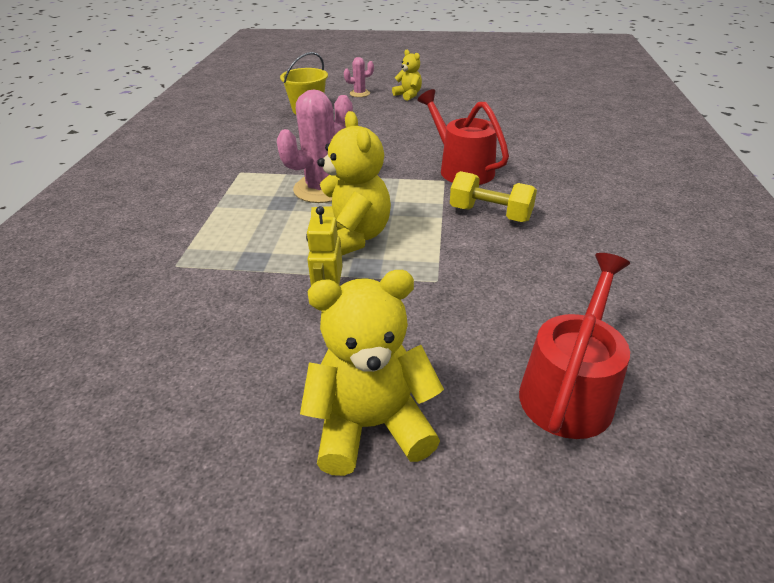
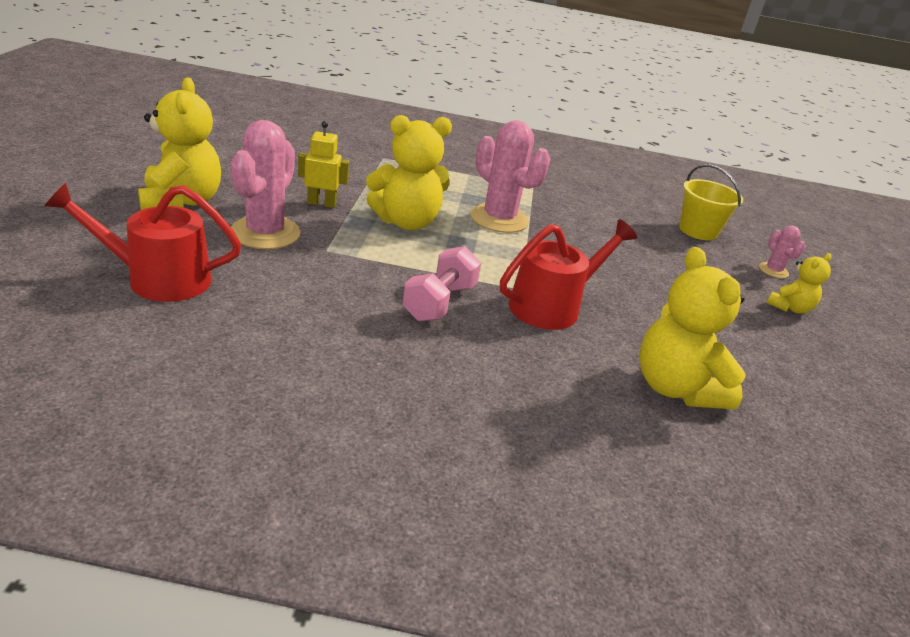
camera: 85 degrees right, 5 degrees down
yellow dumbbell [450,171,537,222] -> pink dumbbell [402,246,481,322]
red watering can [519,253,630,439] -> red watering can turned 150 degrees clockwise [44,183,241,302]
none -> pink cactus [231,120,300,249]
none -> yellow teddy bear [639,247,746,410]

